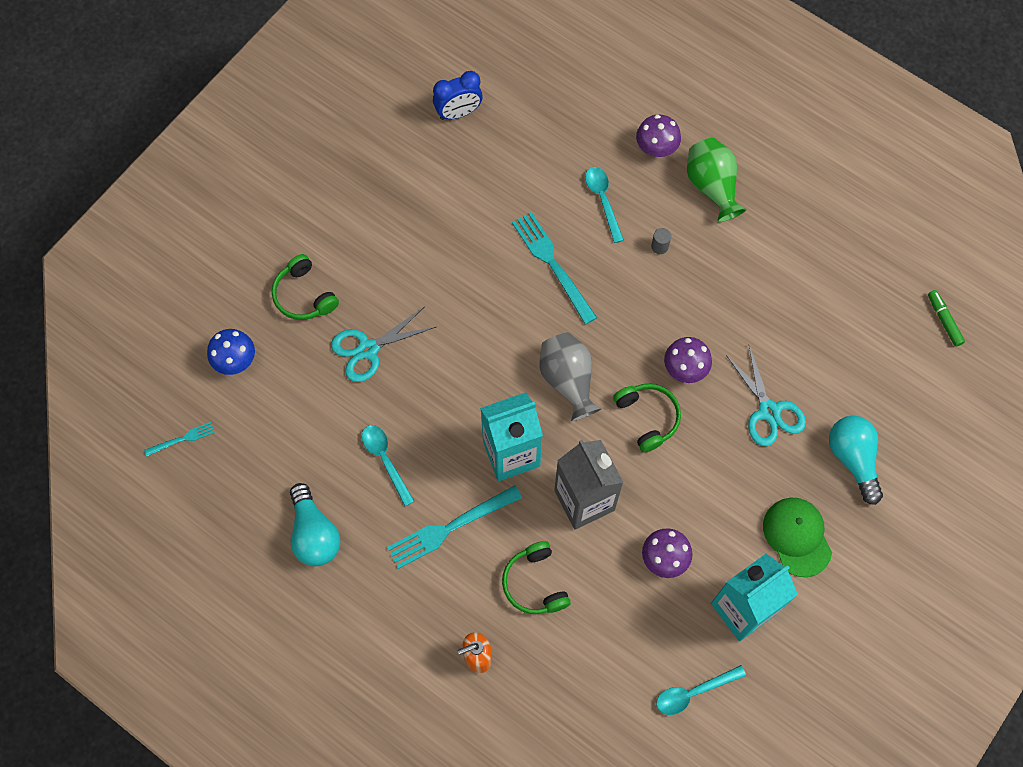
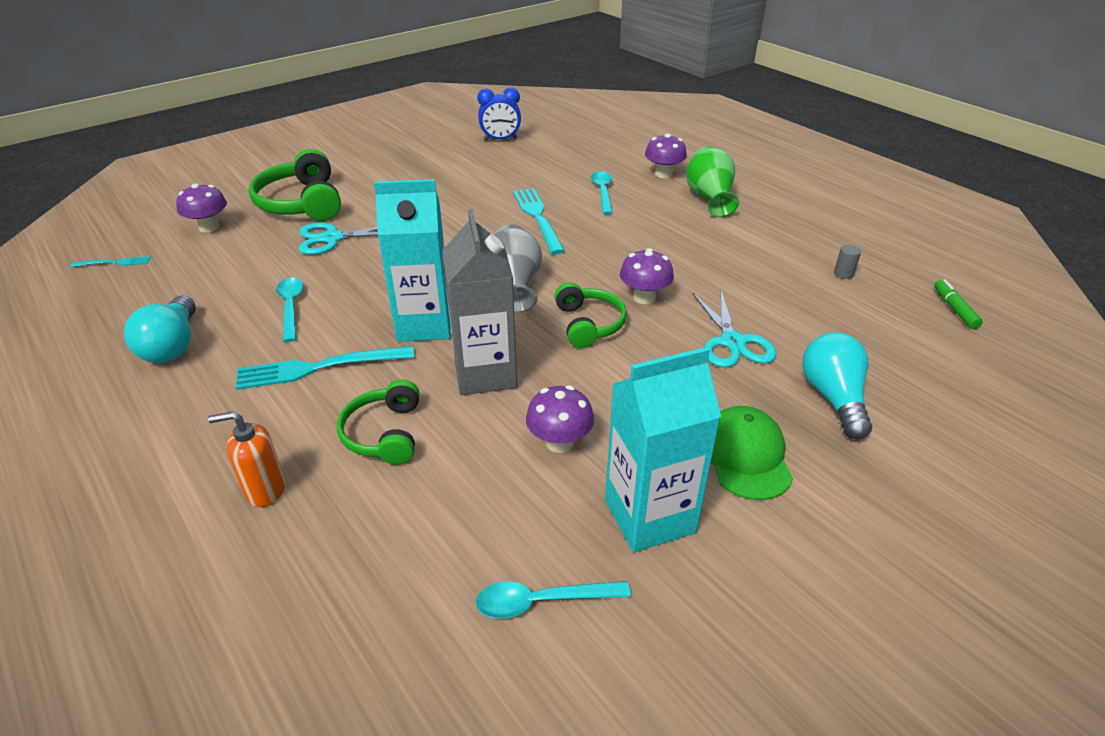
camera: 15 degrees right, 30 degrees down
blue mushroom [207,329,255,375] -> purple mushroom [176,184,227,232]
green headphones [272,254,339,320] -> green headphones [249,149,341,221], size x1.58
grey cylinder [651,228,671,254] -> grey cylinder moved to [834,245,861,279]

